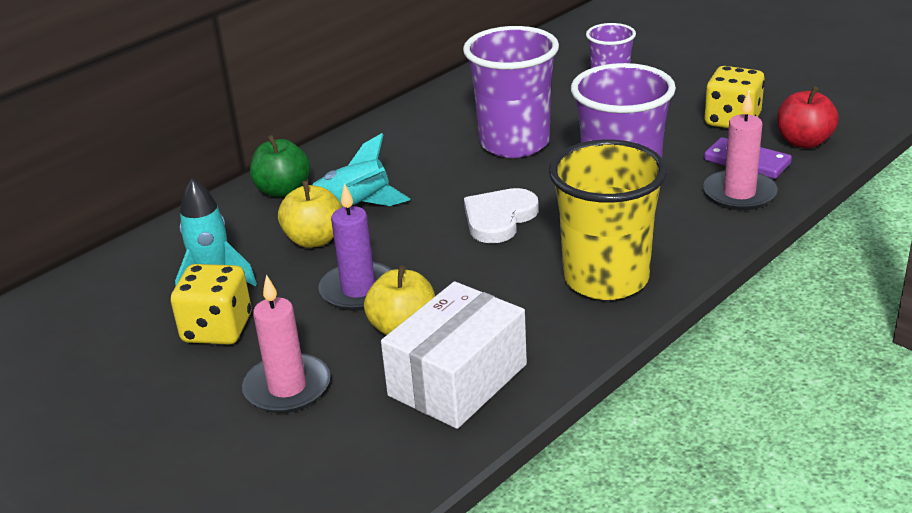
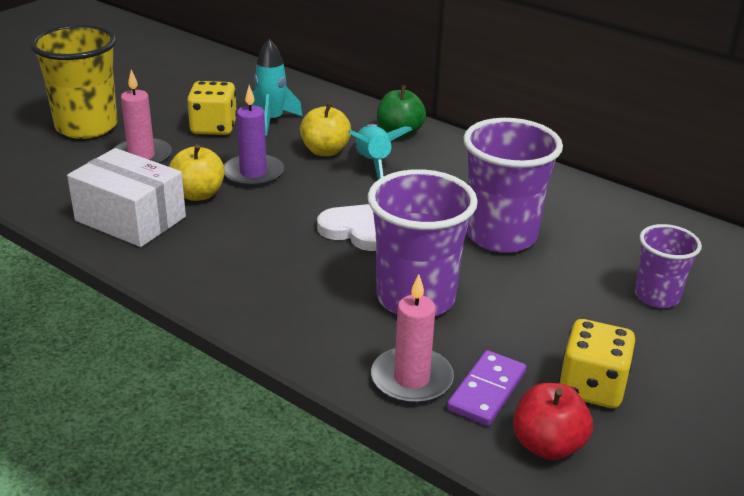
camera: 80 degrees right, 0 degrees up
yellow cup [549,140,667,300] -> yellow cup moved to [30,25,117,139]

